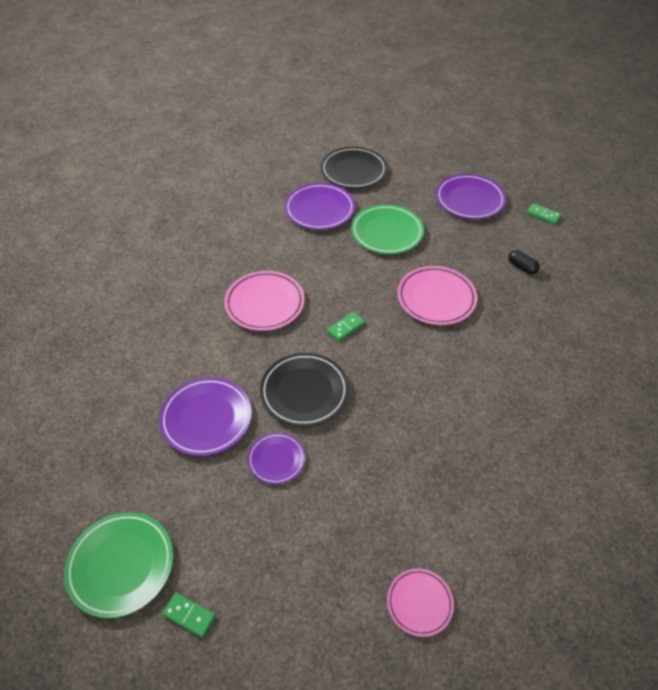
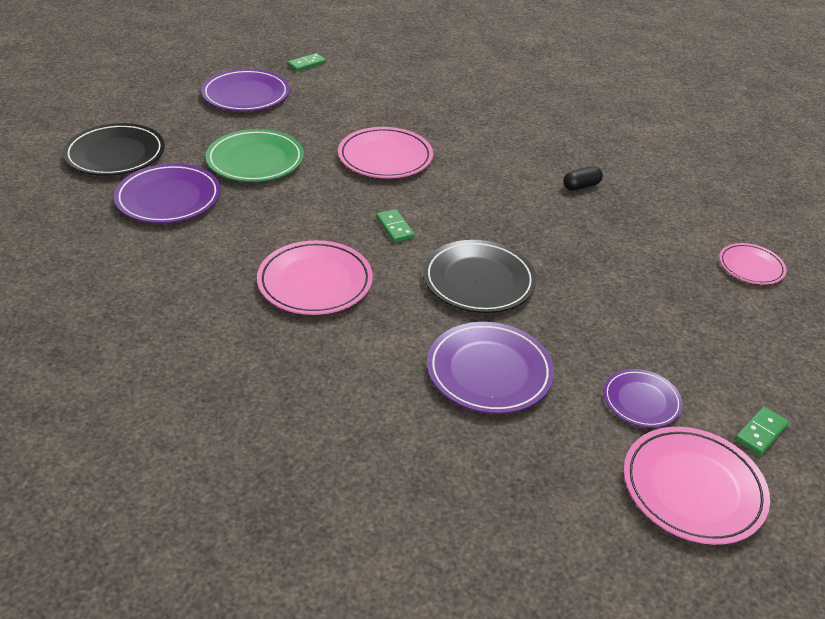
camera: 75 degrees left, 10 degrees down
green plate [64,512,173,618] -> pink plate [624,427,770,545]
purple plate [248,433,305,484] -> purple plate moved to [603,369,683,428]
black capsule [508,250,540,274] -> black capsule moved to [563,166,603,191]

